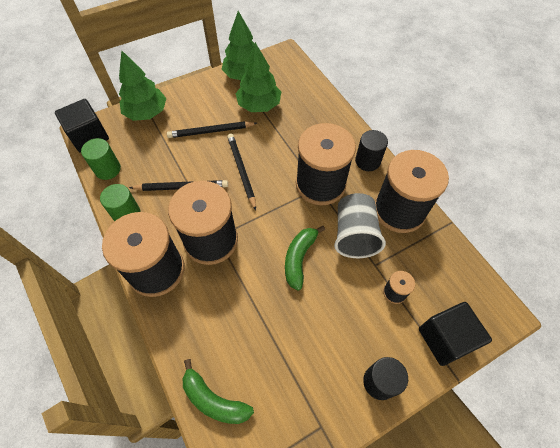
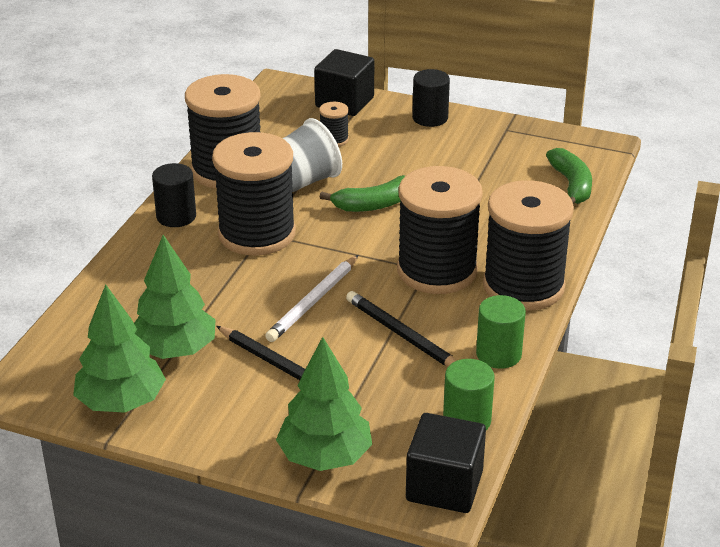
camera: 130 degrees left, 25 degrees down
black pencil [227,134,256,210] -> white pencil [265,255,358,342]

